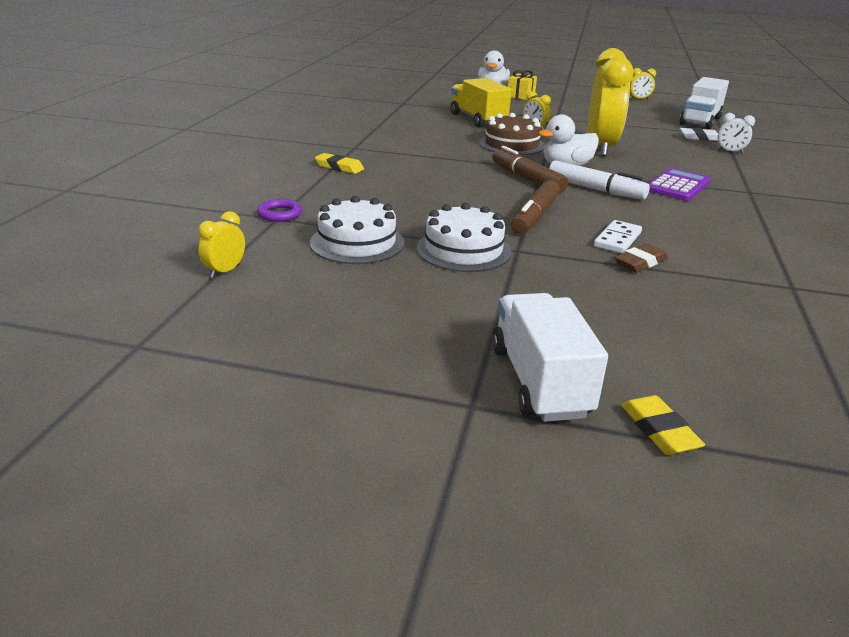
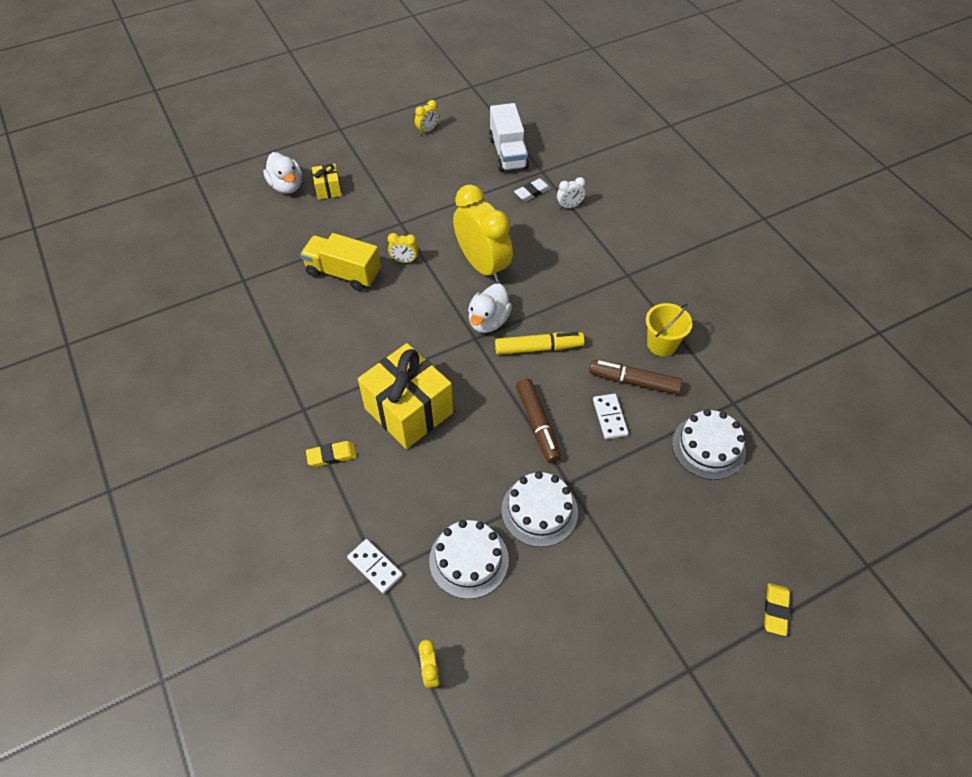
camera: 40 degrees left, 25 degrees up
purple ring [257,199,302,222] -> white domino [347,539,403,594]
brown cake [479,113,545,155] -> none
brown marker [492,146,568,193] -> brown marker moved to [589,360,683,395]
white truck [492,293,608,422] -> none
white marker [549,160,650,200] -> yellow marker [495,332,584,355]
brown eraser [614,244,668,272] -> none
yellow eraser [621,395,705,455] -> yellow eraser turned 75 degrees clockwise [764,583,790,636]
purple calculator [648,168,711,201] -> none
none -> yellow gift [358,343,453,449]
none -> yellow bucket [646,303,692,356]
none -> white cake [672,409,746,480]

